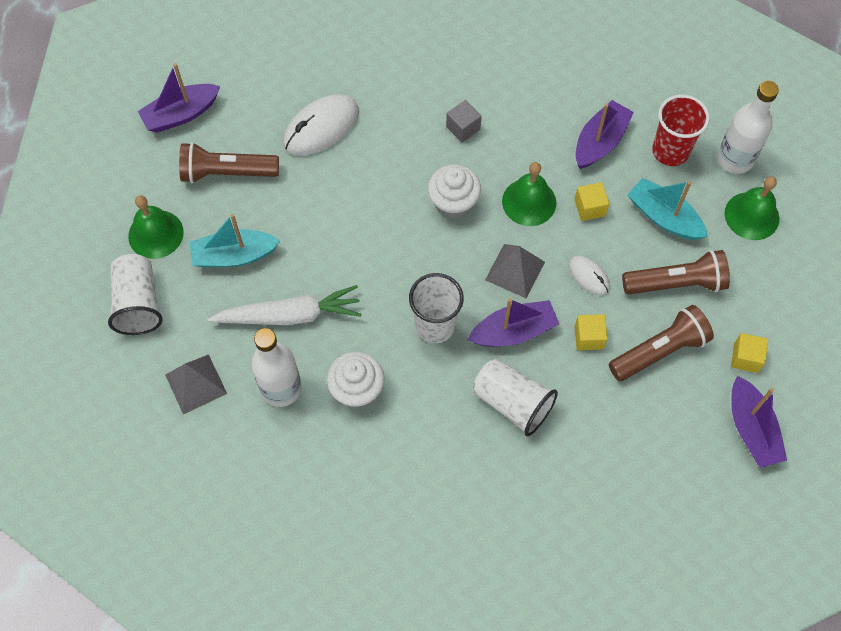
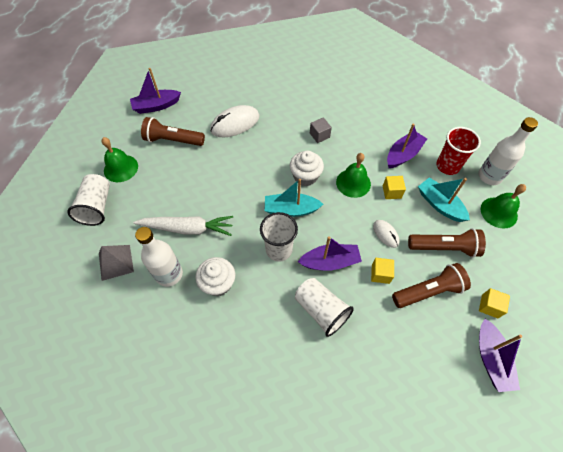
camera: 10 degrees right, 5 degrees down
turquoise boat [190,214,281,267] -> turquoise boat moved to [265,179,323,217]
grey pyramid [485,244,545,299] -> none

